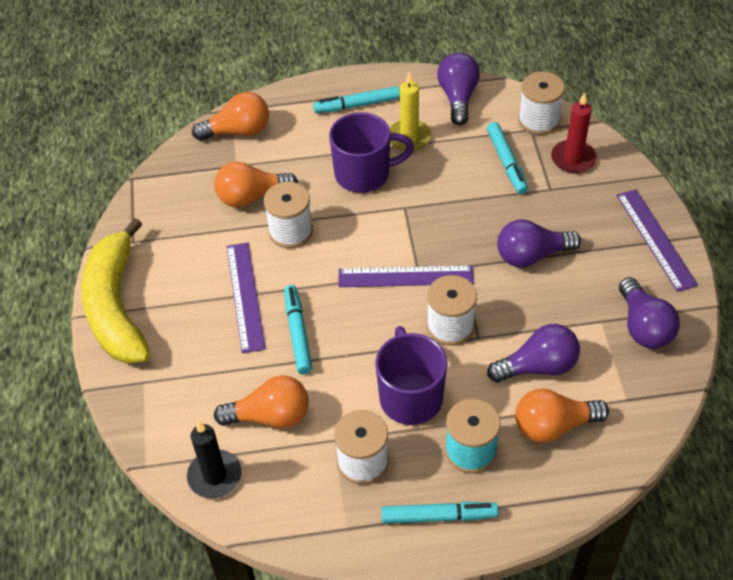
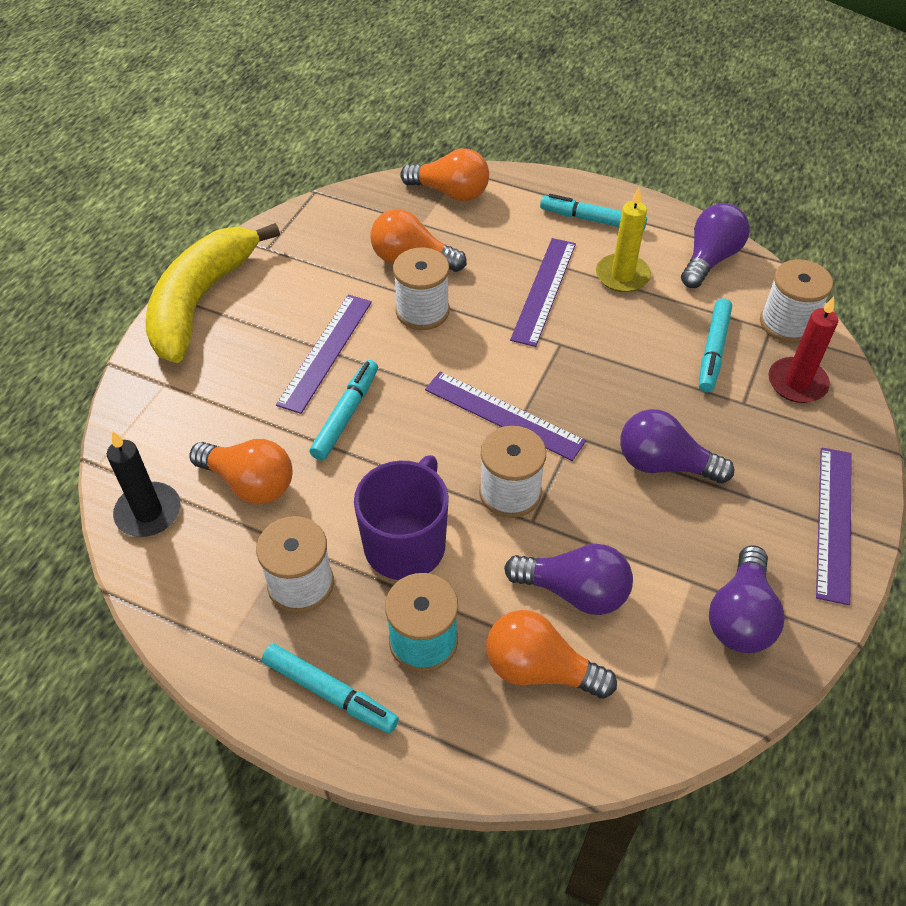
camera: 30 degrees right, 0 degrees up
purple mug [329,112,414,193] -> purple ruler [510,238,576,347]

